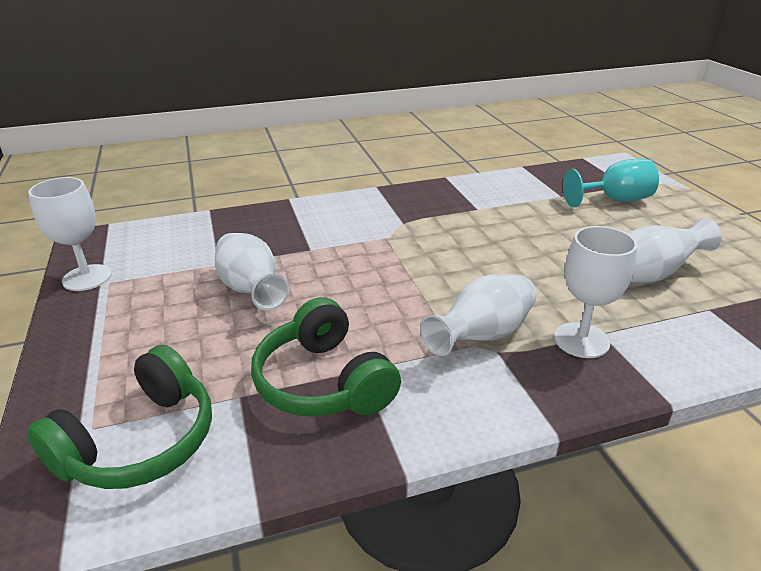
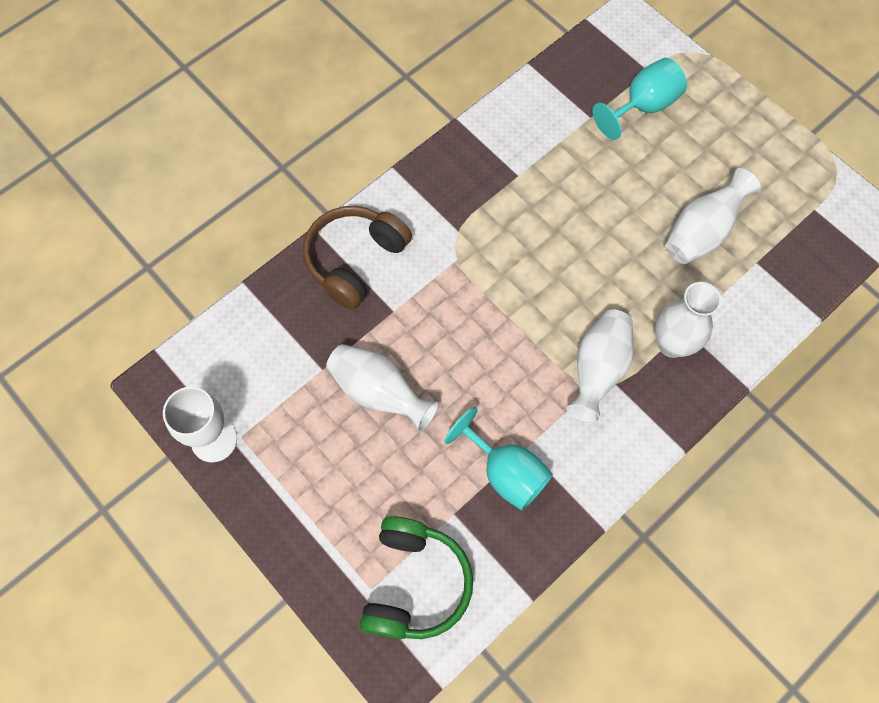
camera: 25 degrees left, 35 degrees up
green headphones [251,297,401,417] -> turquoise goblet [444,407,553,511]
white goblet [554,226,638,358] -> white vase [655,282,721,358]
none -> brown headphones [303,206,412,310]

